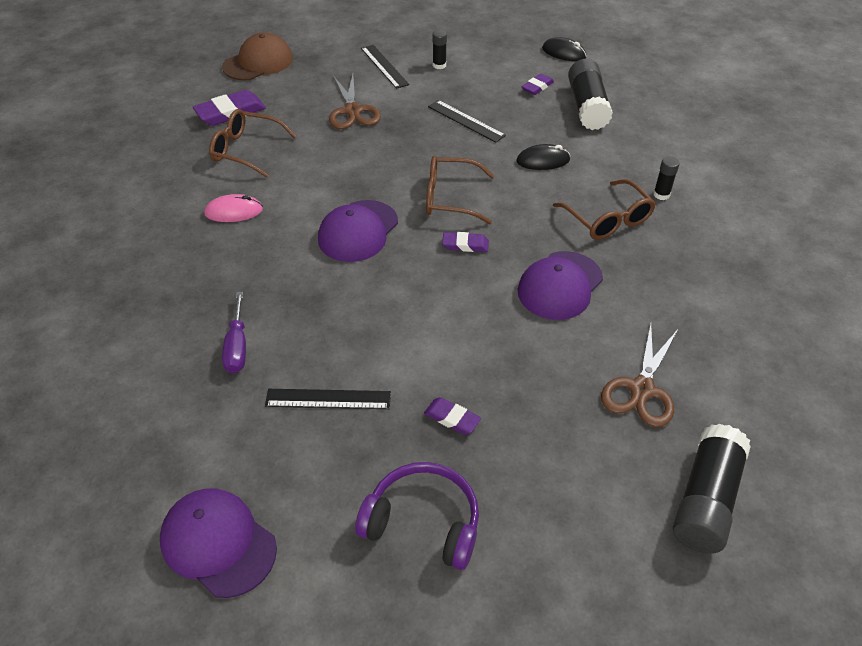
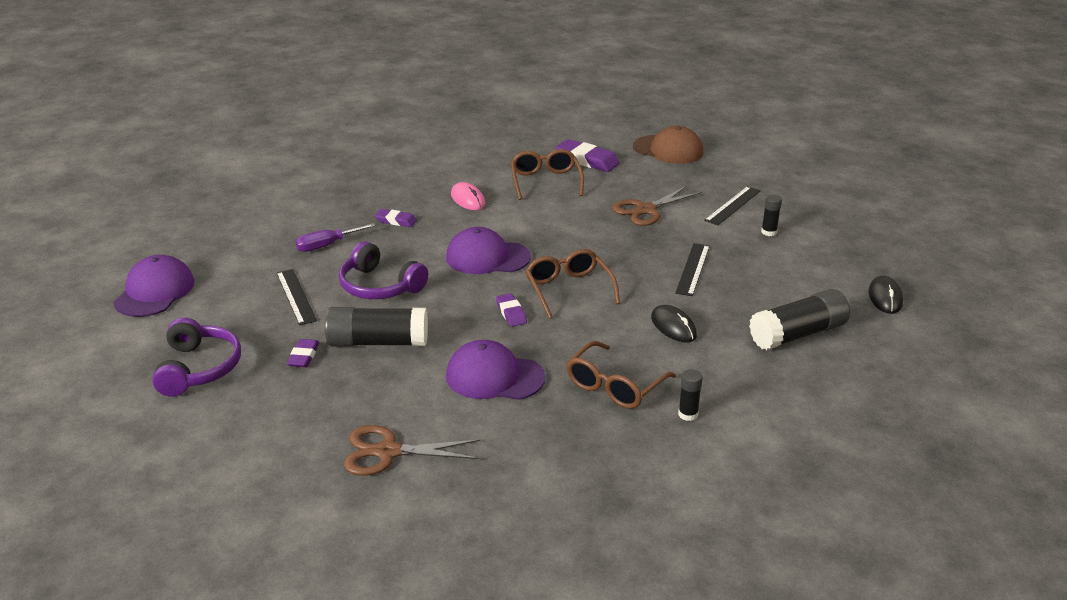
camera: 65 degrees right, 15 degrees down
purple eraser [522,74,554,95] -> purple eraser moved to [375,209,417,227]
black glue stick [673,424,751,554] -> black glue stick moved to [325,307,428,347]
none -> purple headphones [339,241,428,299]

